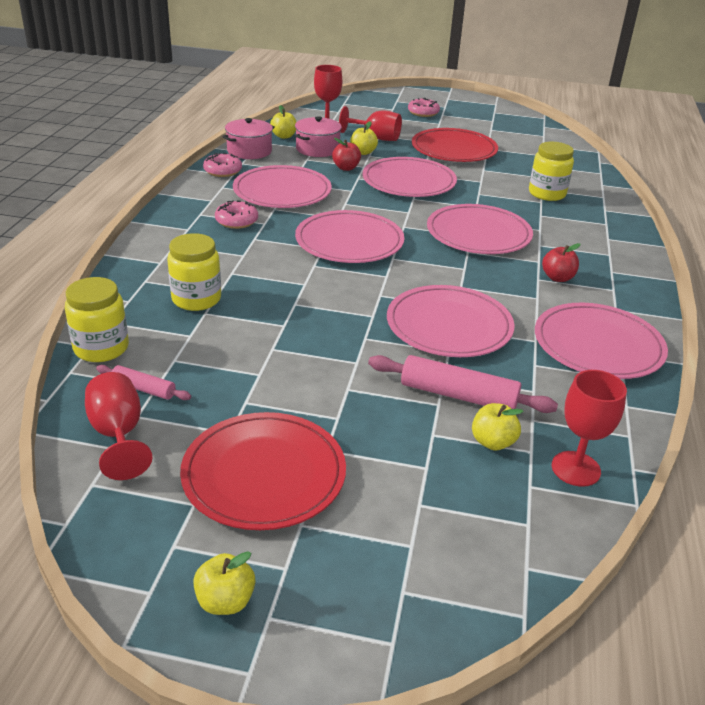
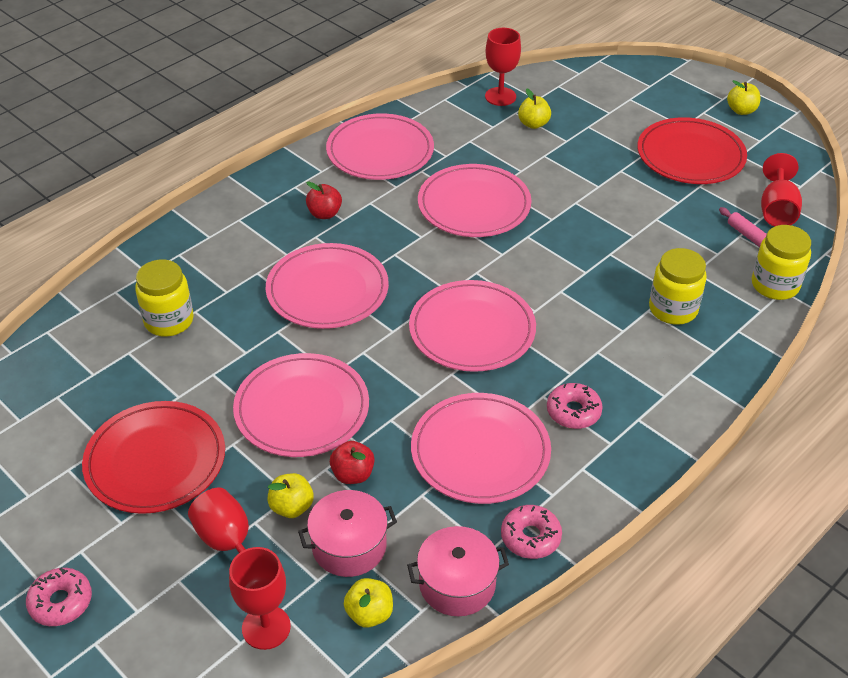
camera: 145 degrees left, 10 degrees up
pink rolling pin [368,355,558,413] -> none

